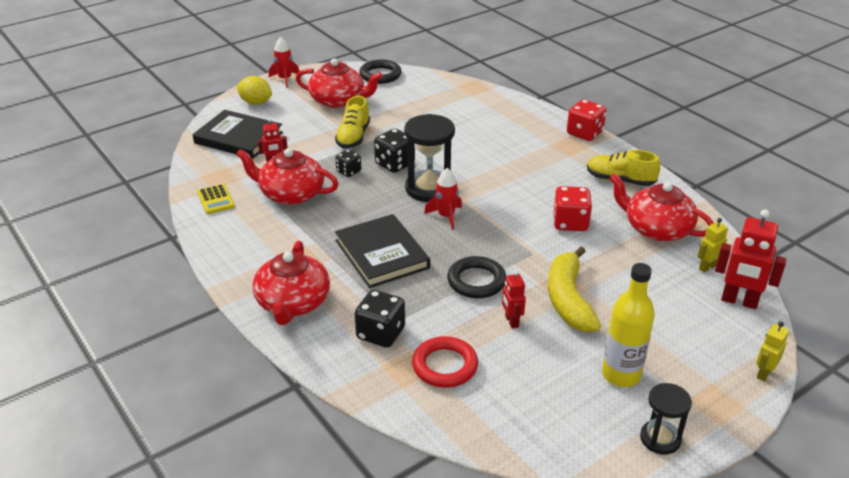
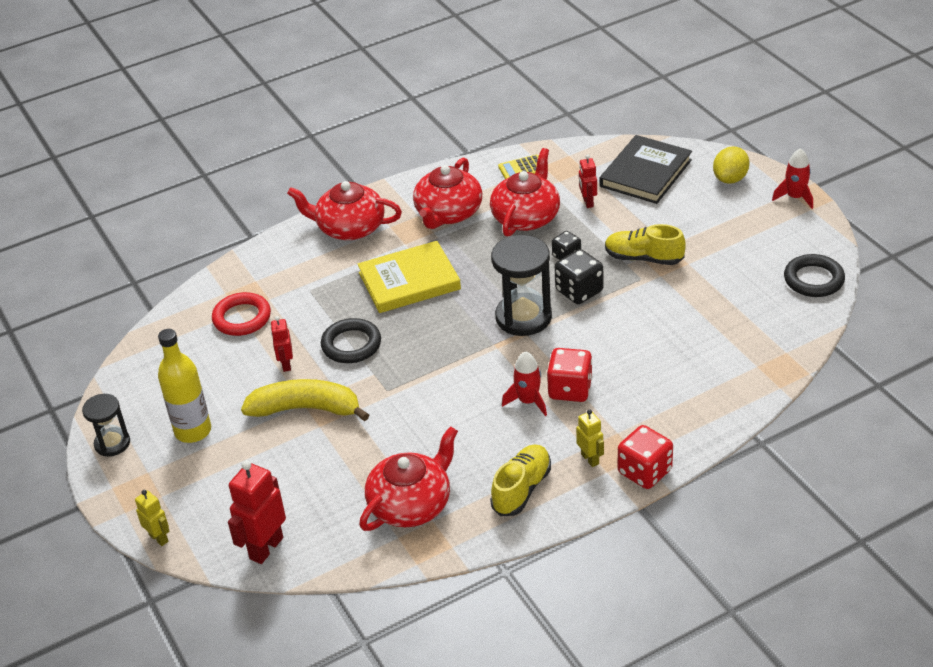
camera: 100 degrees right, 5 degrees up
red teapot [296,58,383,108] -> red teapot moved to [413,158,482,229]
black book [335,214,430,288] -> yellow book [357,241,461,313]
black dice [355,290,405,348] -> none
red rocket [424,168,462,230] -> red rocket moved to [502,351,547,416]
red robot [502,270,526,329] -> red robot turned 90 degrees counterclockwise [271,316,293,372]
red dice [553,186,592,231] -> red dice moved to [547,348,593,402]
yellow robot [697,218,728,273] -> yellow robot moved to [576,409,604,467]

